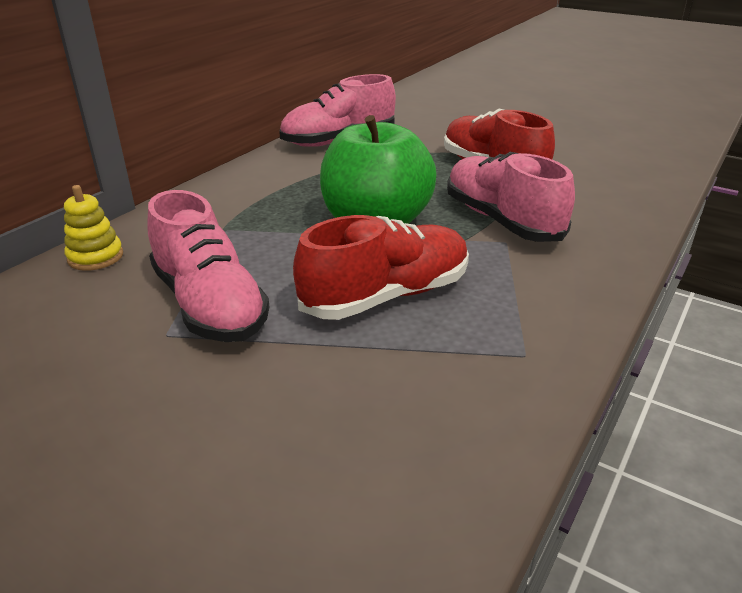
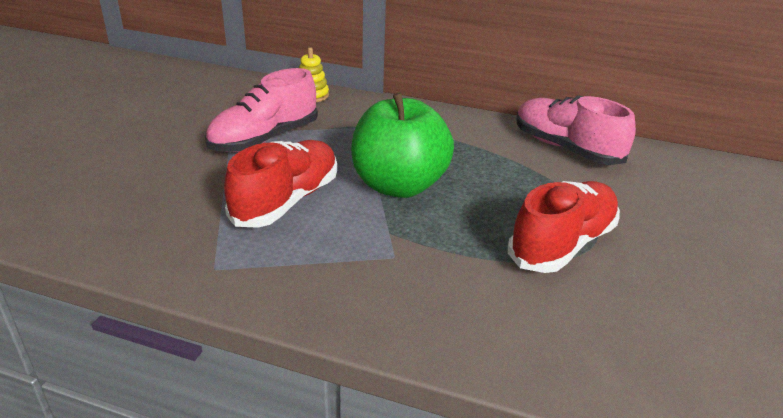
camera: 75 degrees right, 0 degrees up
red shoe [293,215,469,320] -> red shoe turned 105 degrees counterclockwise [224,140,337,228]
pink shoe [447,152,575,242] -> none

